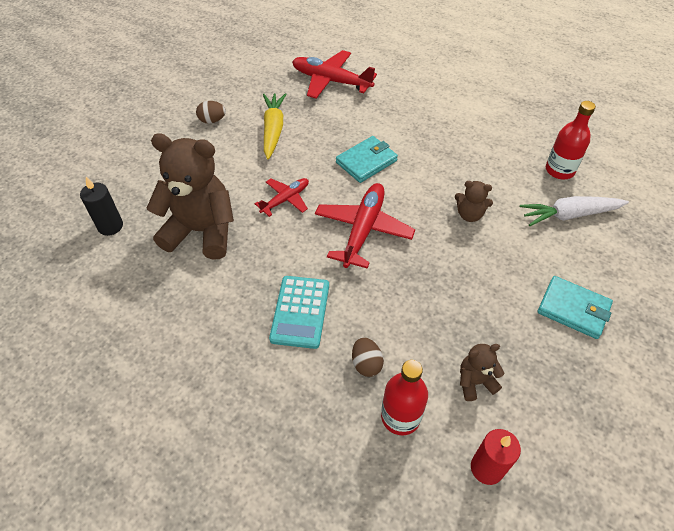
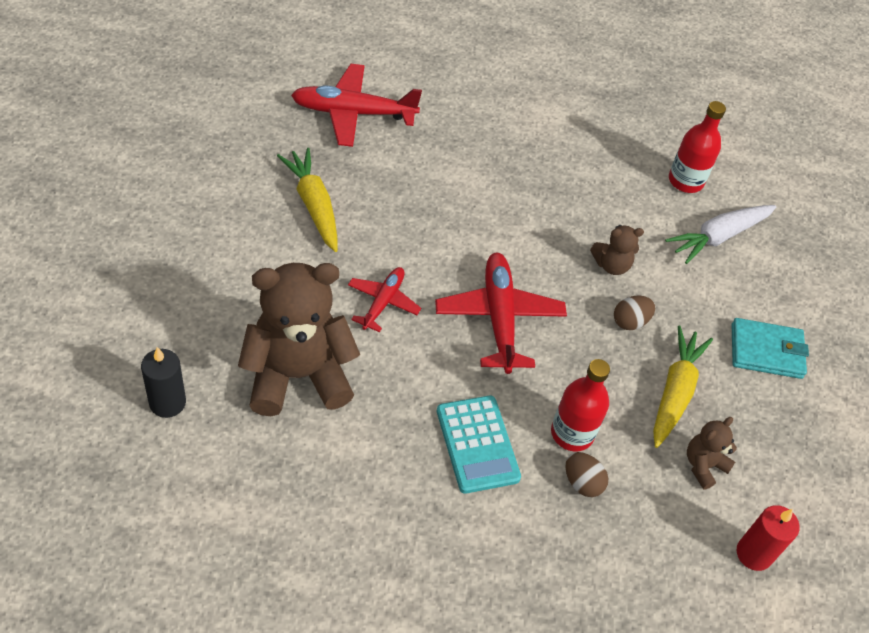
camera: 30 degrees left, 0 degrees up
brown egg [196,101,226,124] -> brown egg moved to [614,296,655,330]
turquoise wallet [336,136,398,183] -> none
red bottle [381,360,428,435] -> red bottle moved to [551,359,610,451]
none -> yellow carrot [653,326,713,448]

